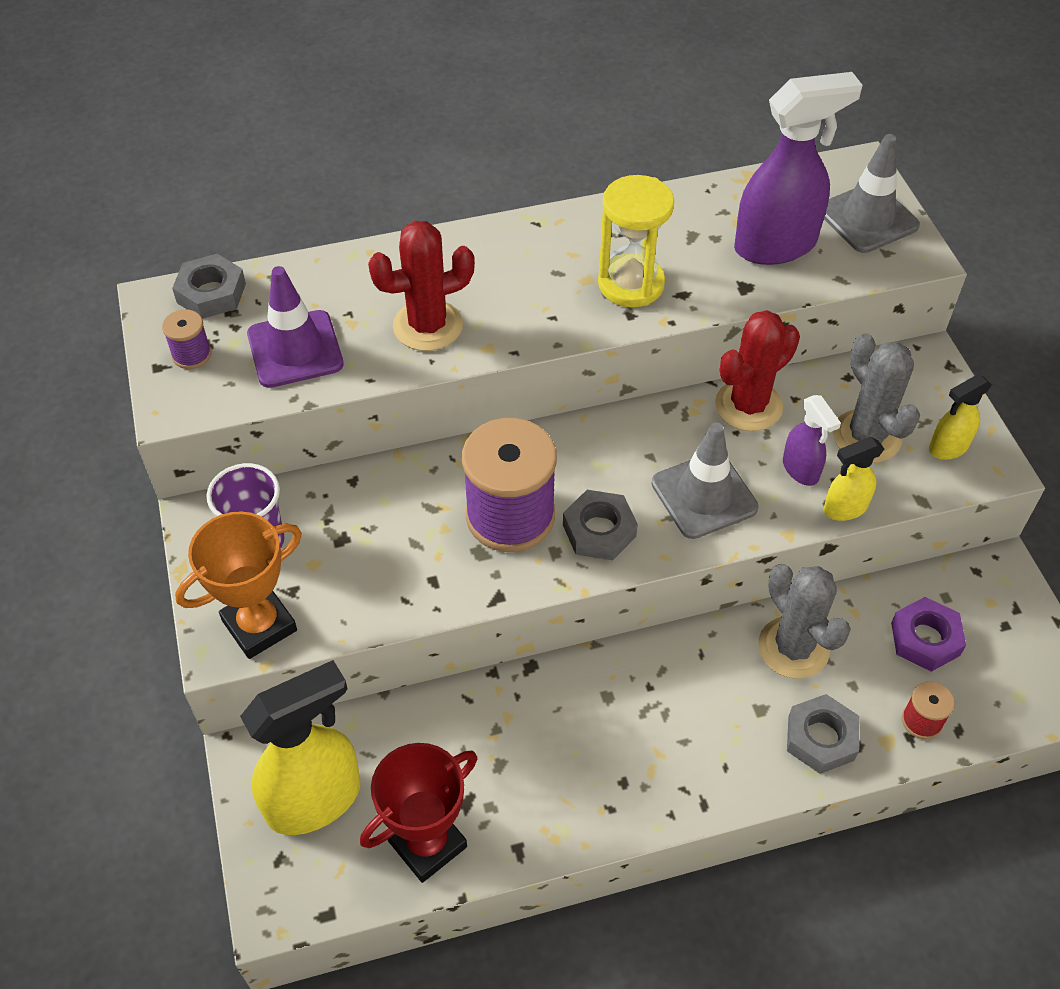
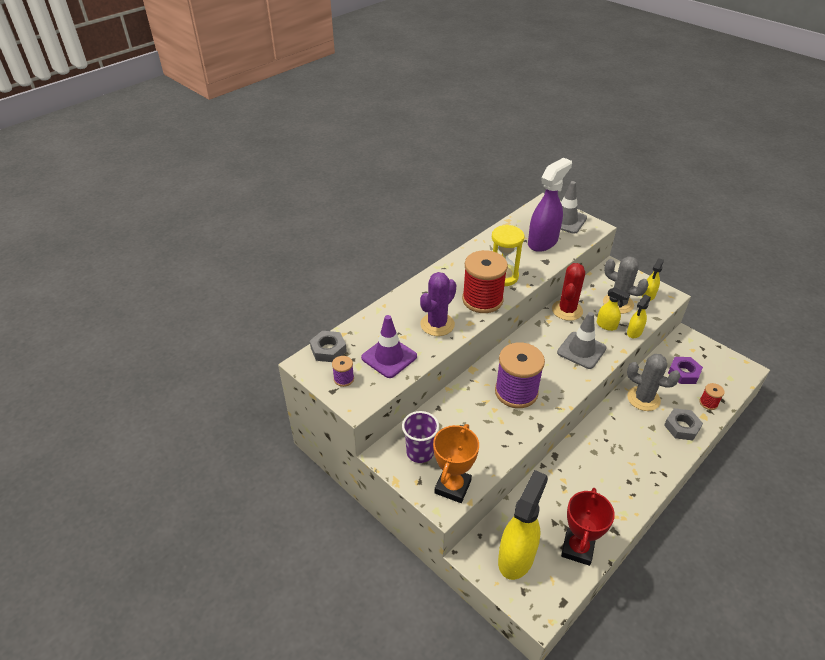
camera: 30 degrees left, 10 degrees down
red cactus [368,221,475,351] -> purple cactus [420,272,456,336]
grey nut [563,490,638,560] -> none
purple spray bottle [783,395,841,486] -> yellow spray bottle [597,287,630,331]
none -> red spool [462,250,508,313]

